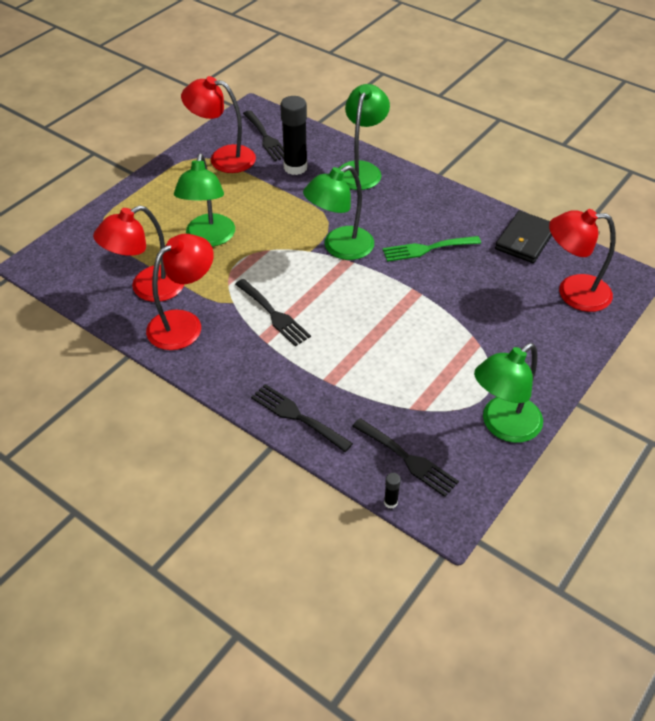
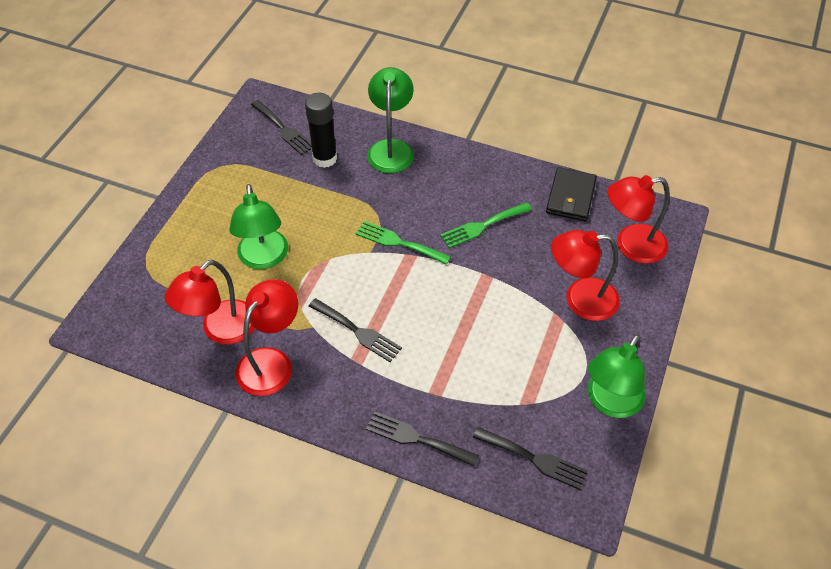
camera: 15 degrees left, 5 degrees up
red lamp [181,76,256,173] -> red lamp moved to [551,230,620,321]
green lamp [303,165,374,260] -> green fork [356,221,451,265]
black glue stick [384,473,401,509] -> none

